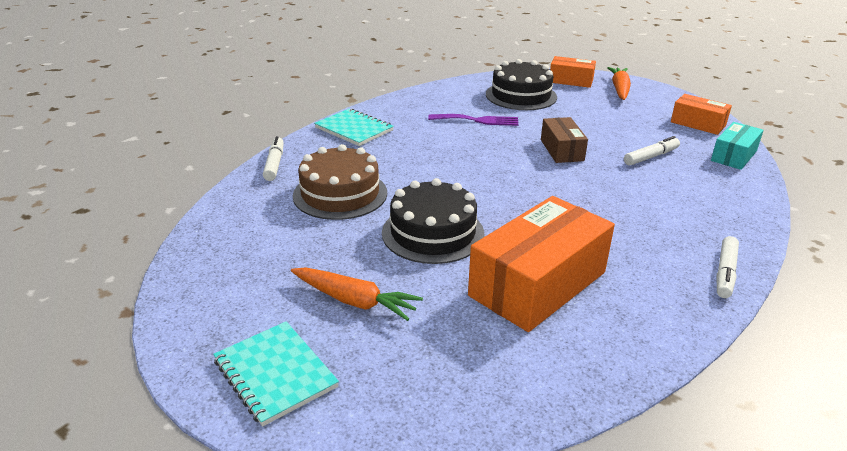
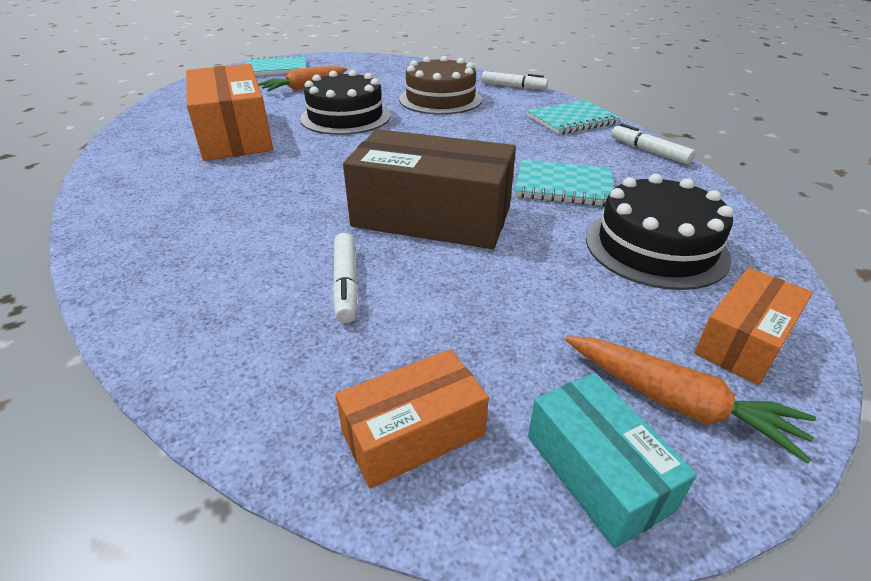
camera: 115 degrees right, 5 degrees up
purple fork [428,114,519,126] -> turquoise notebook [515,160,613,207]
brown box [541,117,588,163] -> brown box [343,129,516,249], size x1.86
turquoise box [711,122,764,170] -> turquoise box moved to [528,373,697,548]
white marker [717,236,739,298] -> white marker moved to [611,123,695,165]

